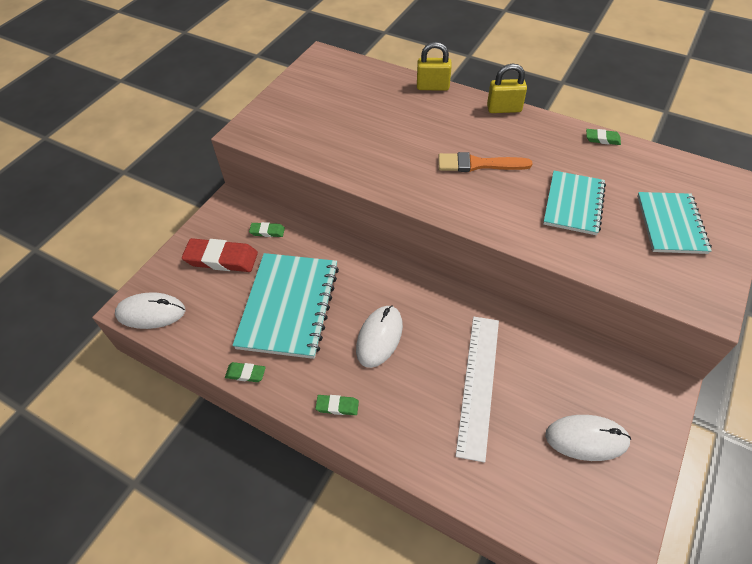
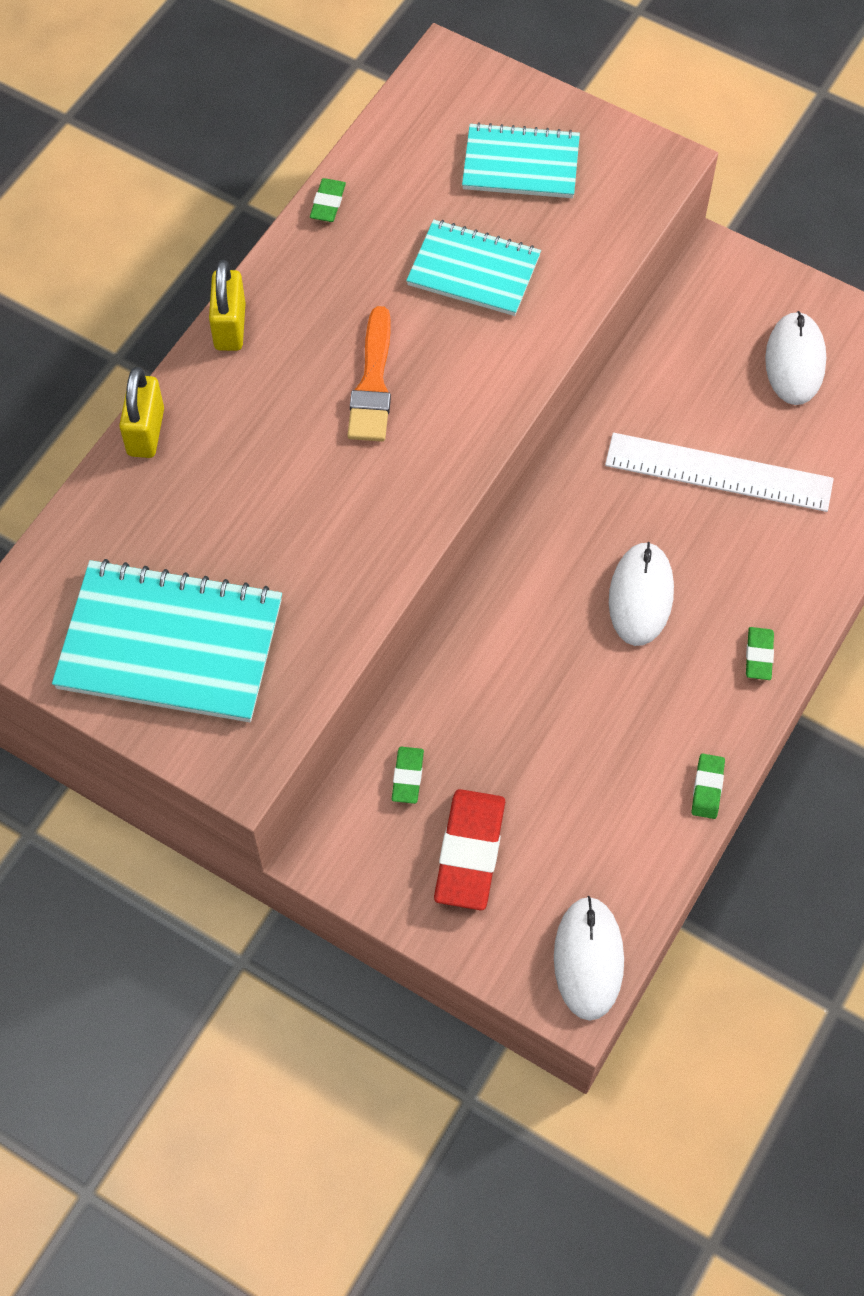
camera: 90 degrees left, 10 degrees up
turquoise notebook [232,253,339,359] -> turquoise notebook moved to [52,559,282,722]
white mouse [356,305,403,368] -> white mouse turned 75 degrees clockwise [609,542,674,646]

